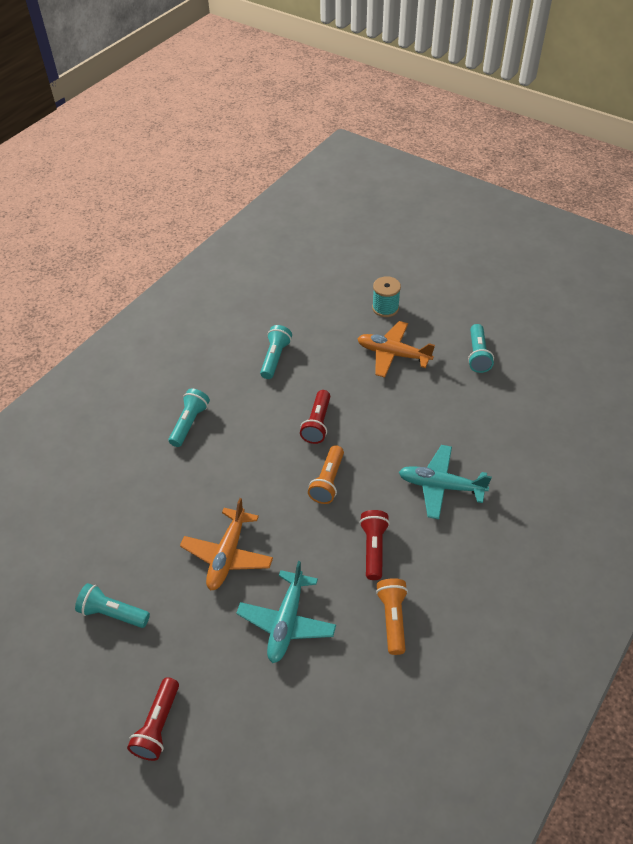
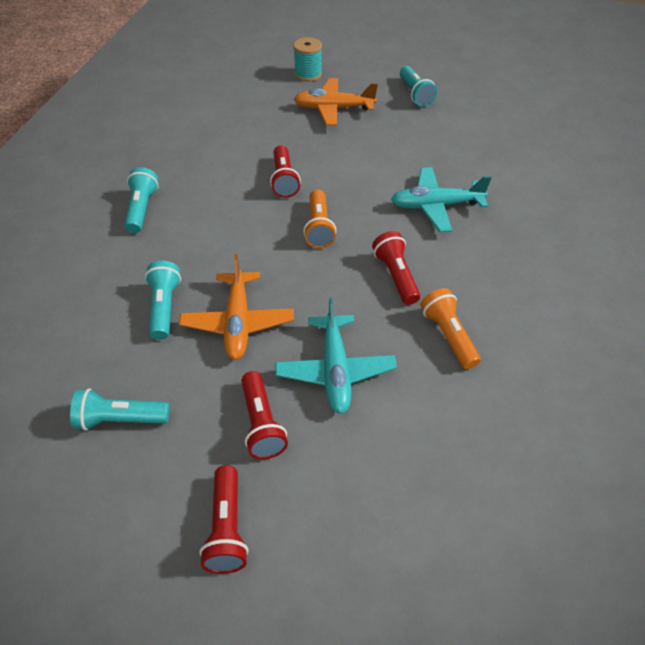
camera: 20 degrees left, 0 degrees up
turquoise flashlight [260,325,292,379] -> turquoise flashlight moved to [145,261,181,340]
none -> red flashlight [241,371,288,459]

